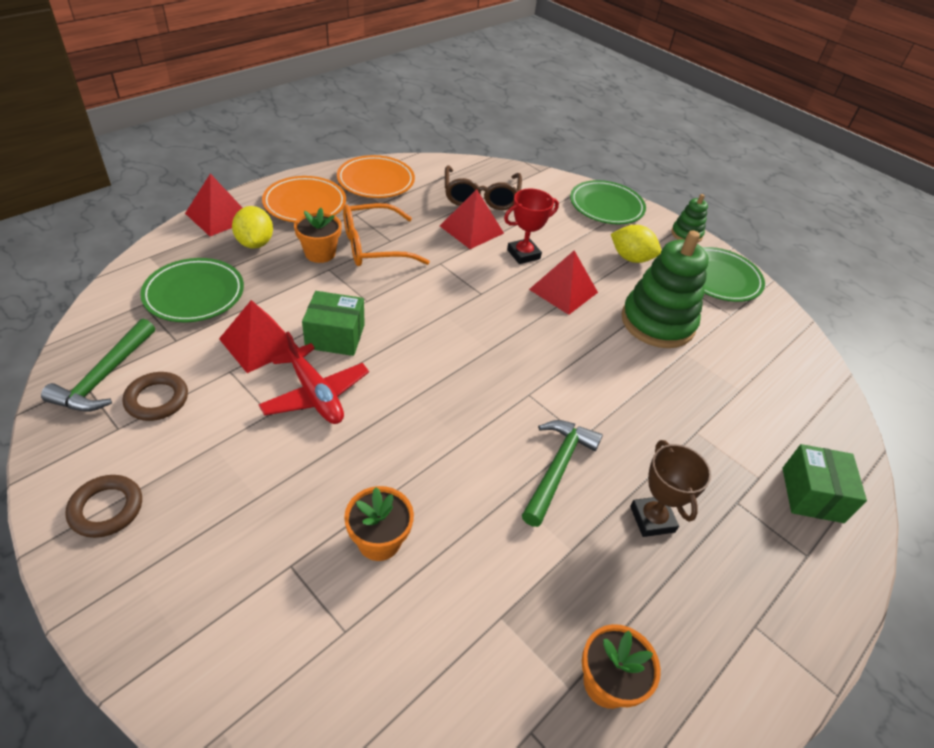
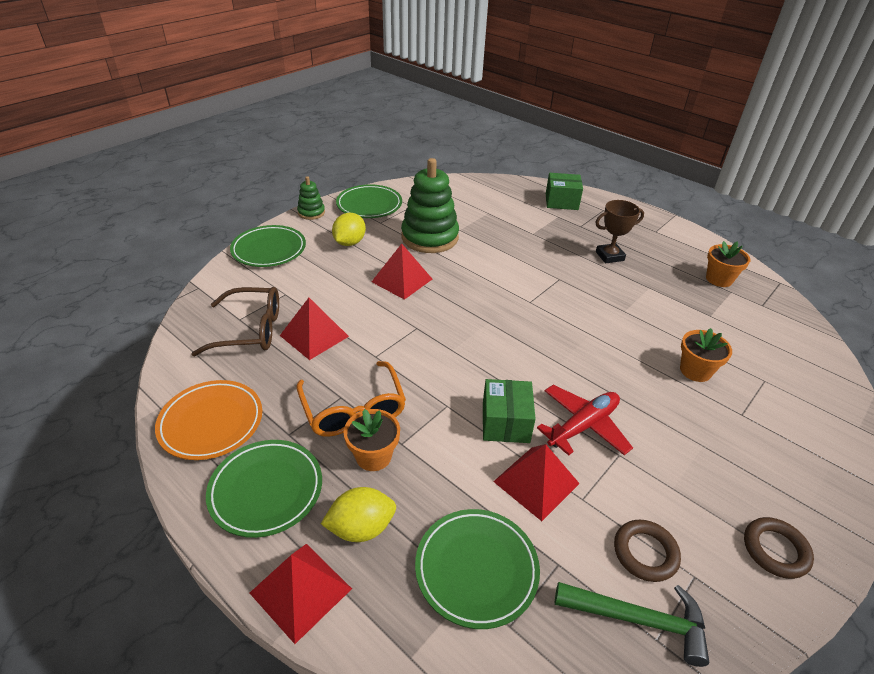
camera: 90 degrees left, 5 degrees down
orange plate [262,176,346,222] -> green plate [206,440,322,538]
red trophy [504,189,559,264] -> none
green hammer [522,420,603,527] -> none

